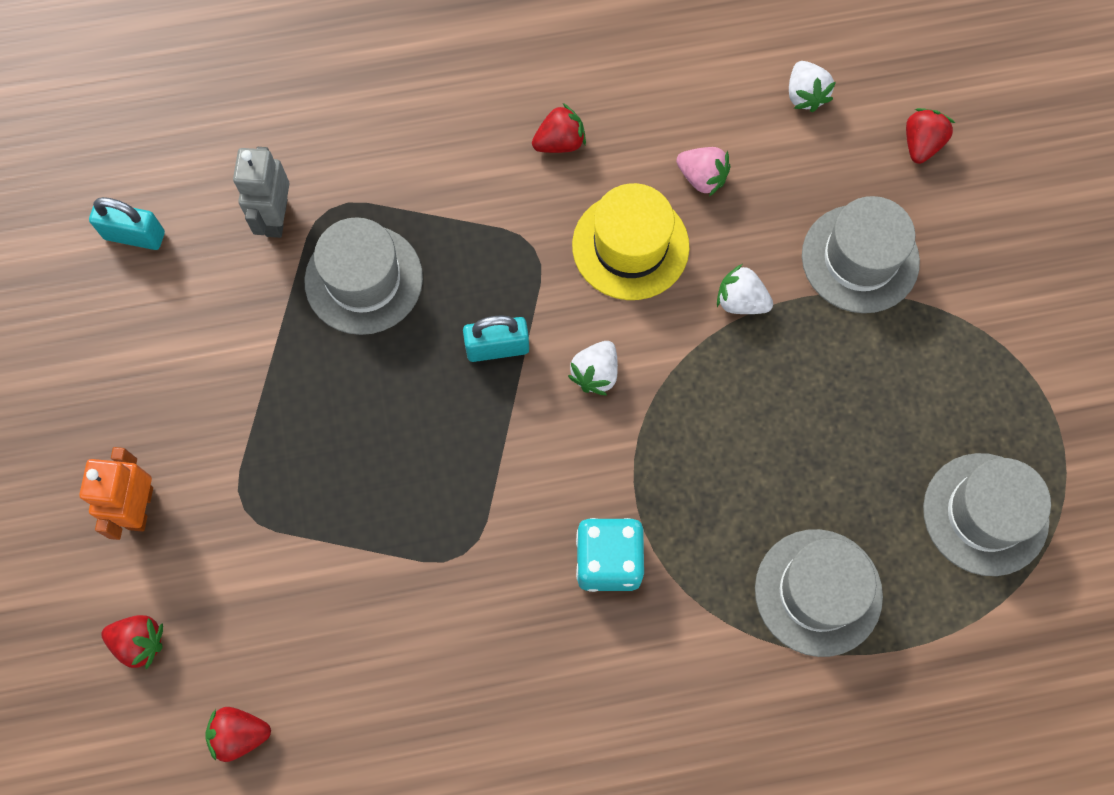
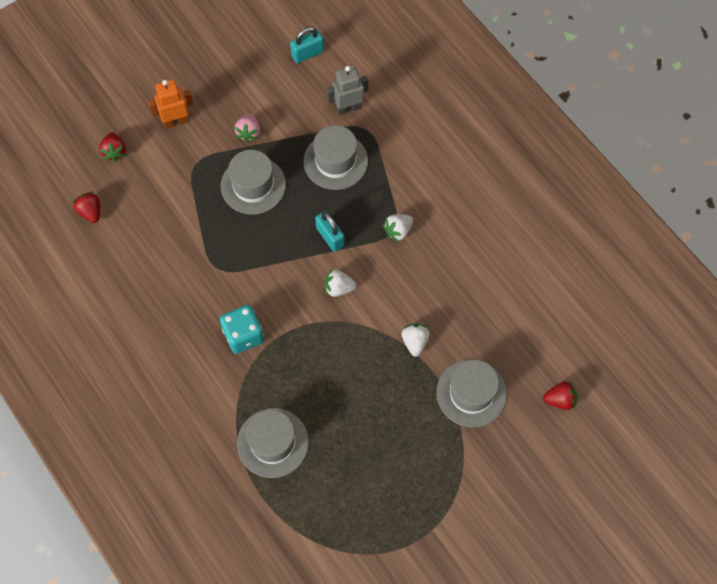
camera: 65 degrees right, 5 degrees down
turquoise padlock [89,197,165,250] -> turquoise padlock turned 75 degrees clockwise [290,27,324,63]
red strawberry [532,103,586,153] -> none
yellow hat [572,183,690,300] -> none
pink strawberry [676,147,731,196] -> pink strawberry moved to [234,113,260,142]
white strawberry [789,61,836,112] -> white strawberry moved to [383,214,413,242]
grey hat [923,453,1051,576] -> grey hat moved to [221,150,286,214]

